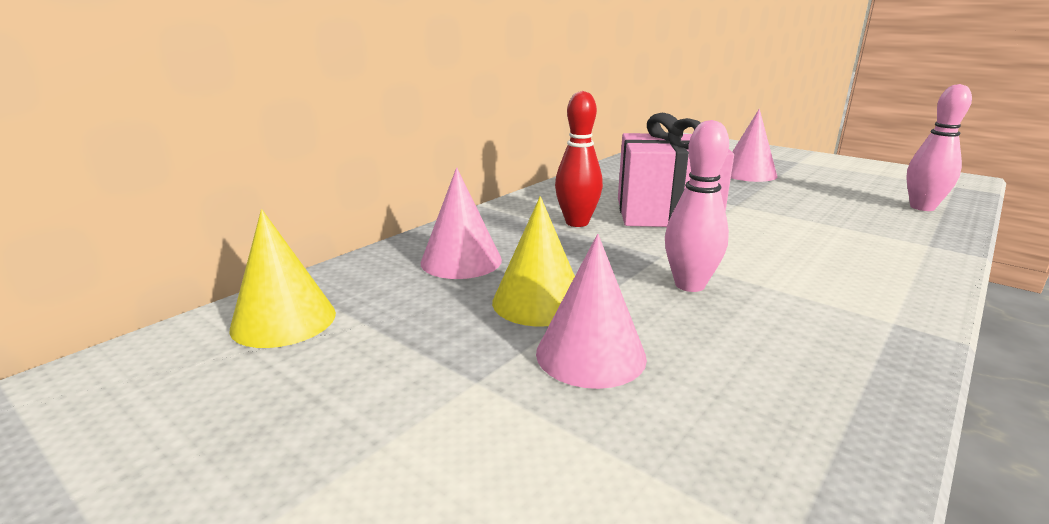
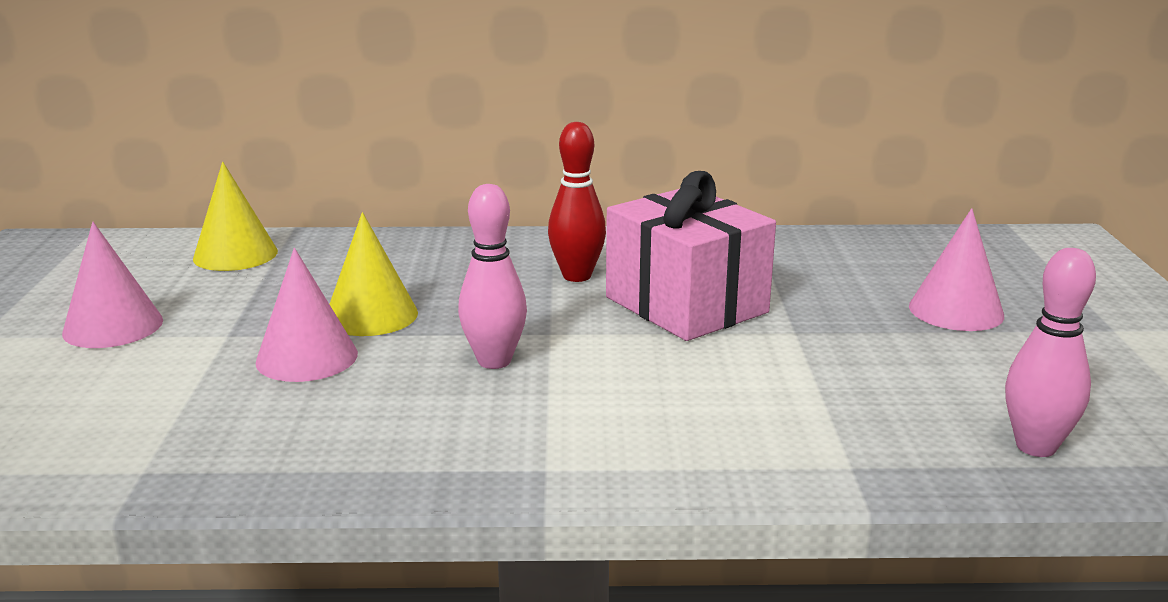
camera: 50 degrees right, 0 degrees up
pink cone [421,167,502,279] -> pink cone moved to [62,222,163,348]

